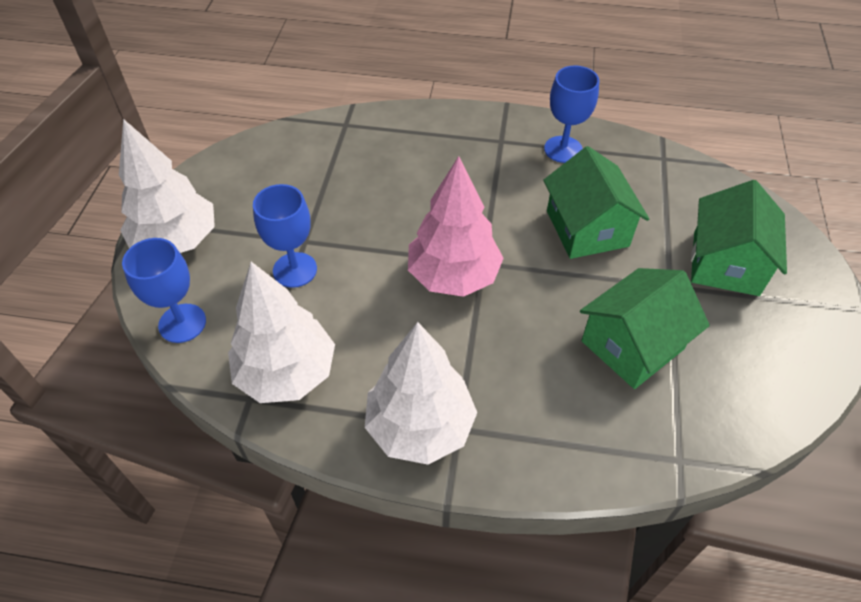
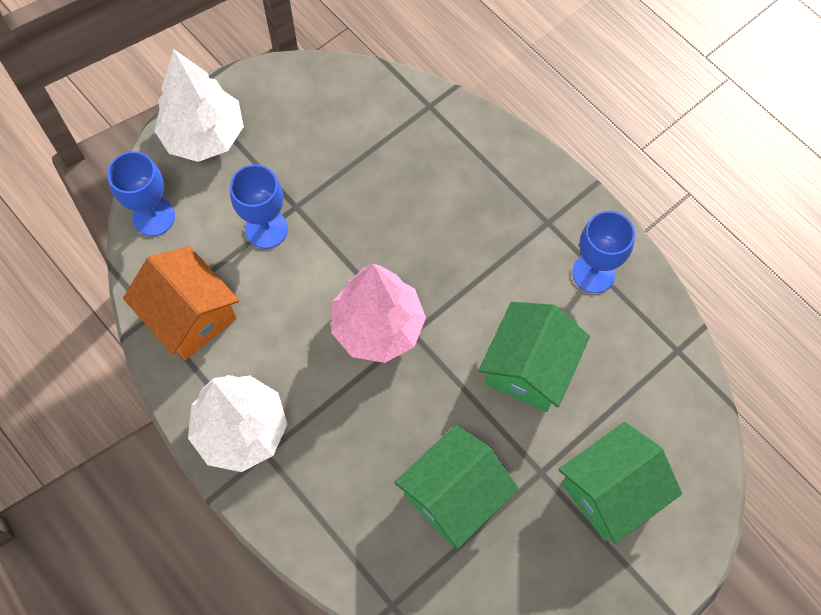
camera: 40 degrees right, 15 degrees up
white tree [228,262,335,403] -> orange house [123,246,239,360]
green house [580,268,710,389] -> green house turned 45 degrees counterclockwise [394,425,519,549]

